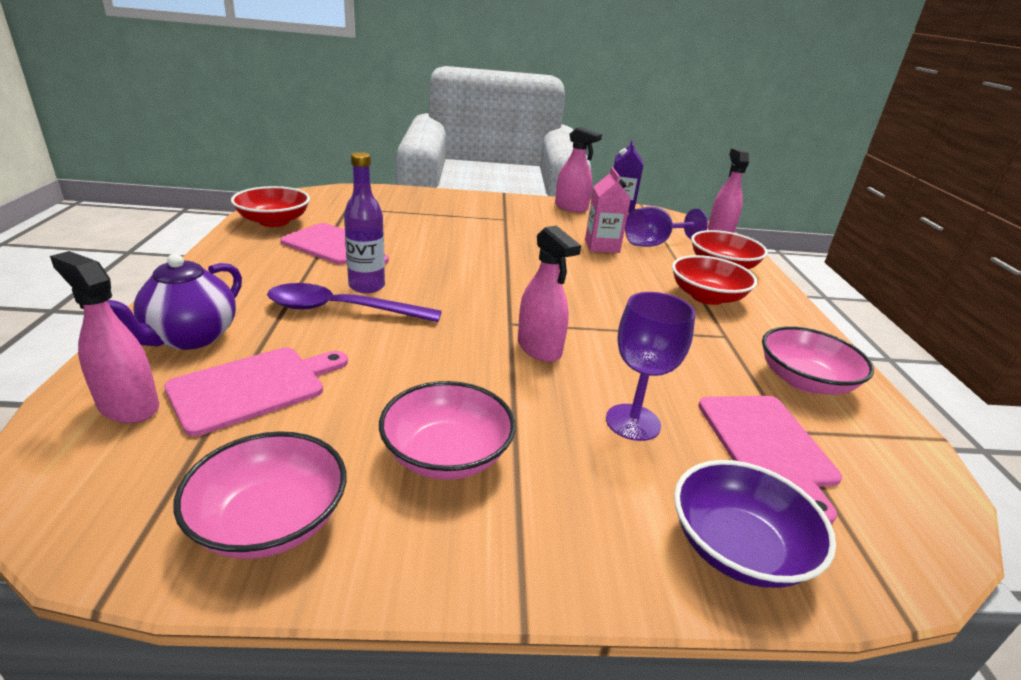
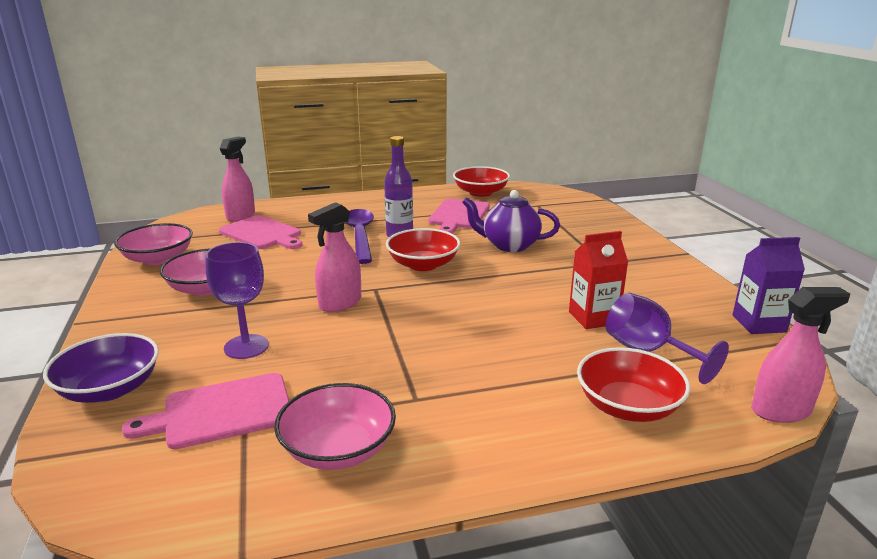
camera: 80 degrees right, 5 degrees down
purple teapot [108,254,242,350] -> purple teapot moved to [462,190,560,252]
pink spray bottle [555,127,602,213] -> none
pink carton [585,167,631,253] -> red carton [569,231,628,329]
red bowl [672,255,757,305] -> red bowl moved to [386,228,460,271]

